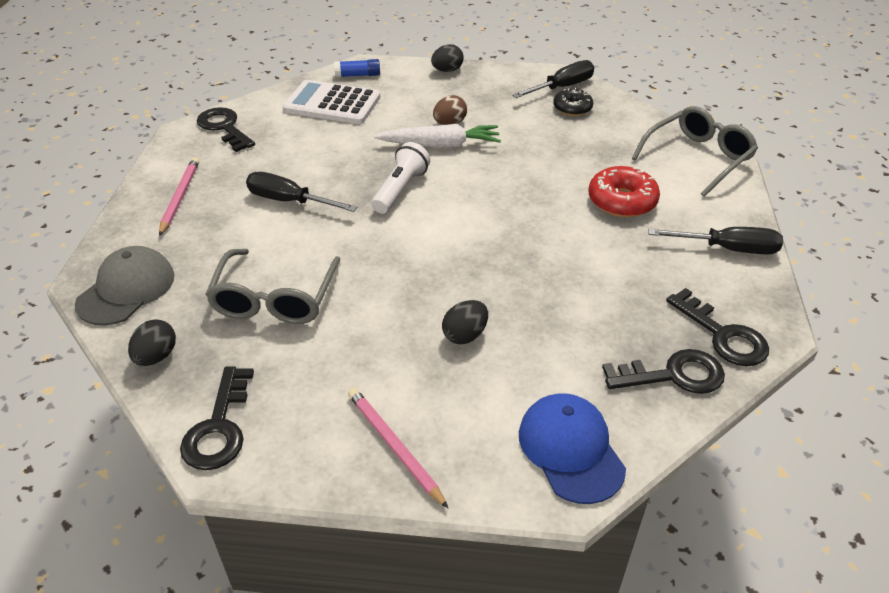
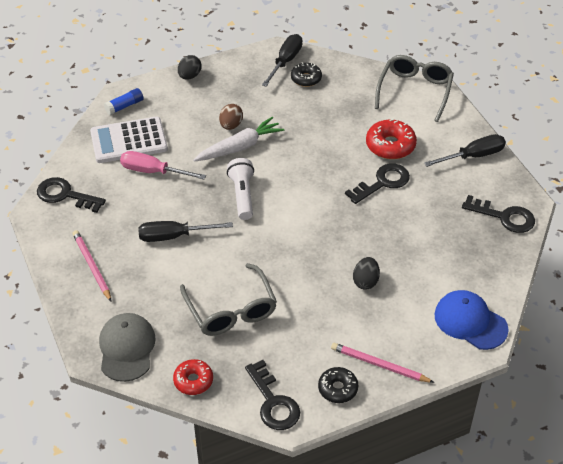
camera: 30 degrees left, 5 degrees up
black egg [128,319,176,366] -> red donut [173,359,213,395]
black key [602,349,725,394] -> black key moved to [345,163,410,204]
none -> pink screwdriver [120,151,206,179]
none -> black donut [318,367,359,403]

